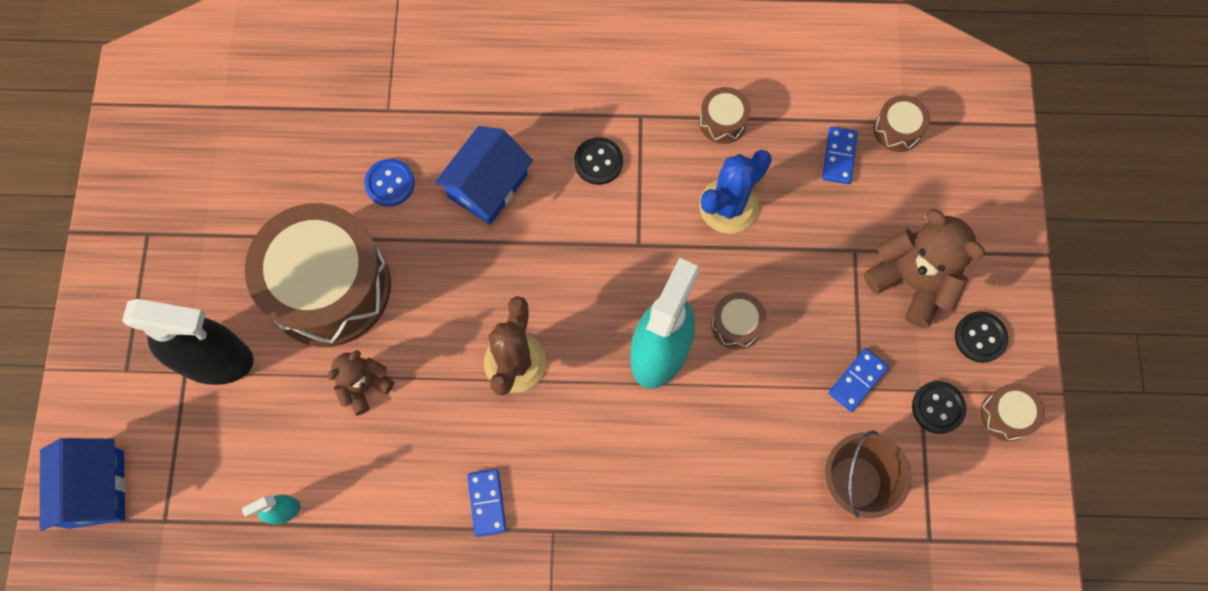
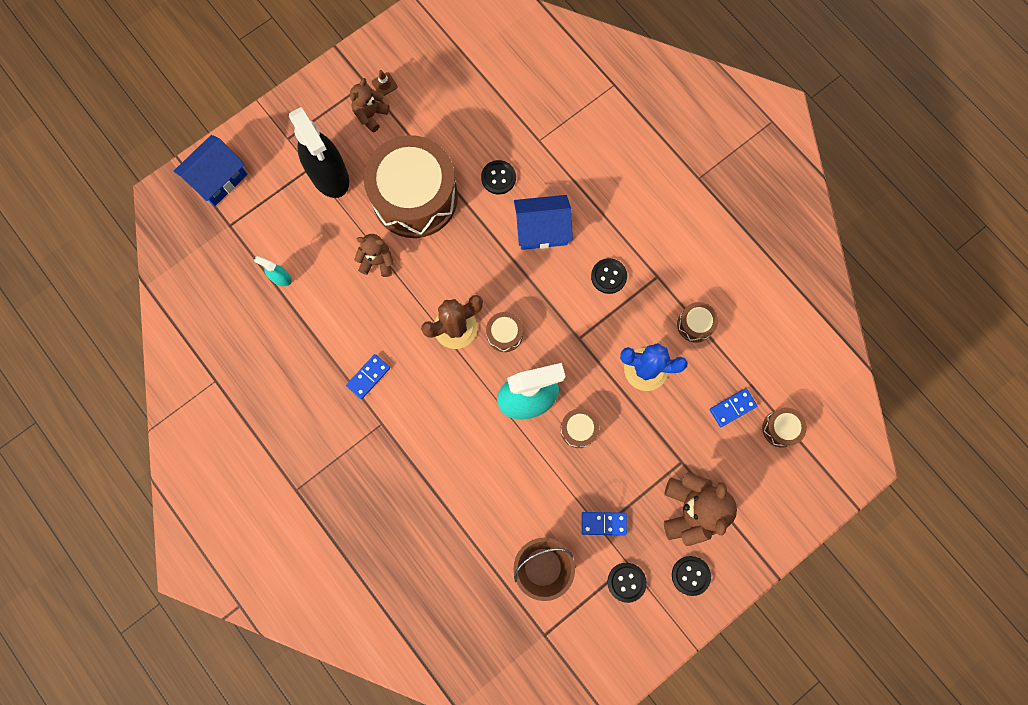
camera: 50 degrees right, 5 degrees up
blue button [364,159,415,207] -> black button [481,160,516,195]
brown drum [980,384,1044,441] -> brown drum moved to [486,312,523,352]
none -> brown teddy bear [350,78,390,133]
none -> brown traffic cone [372,70,398,96]

